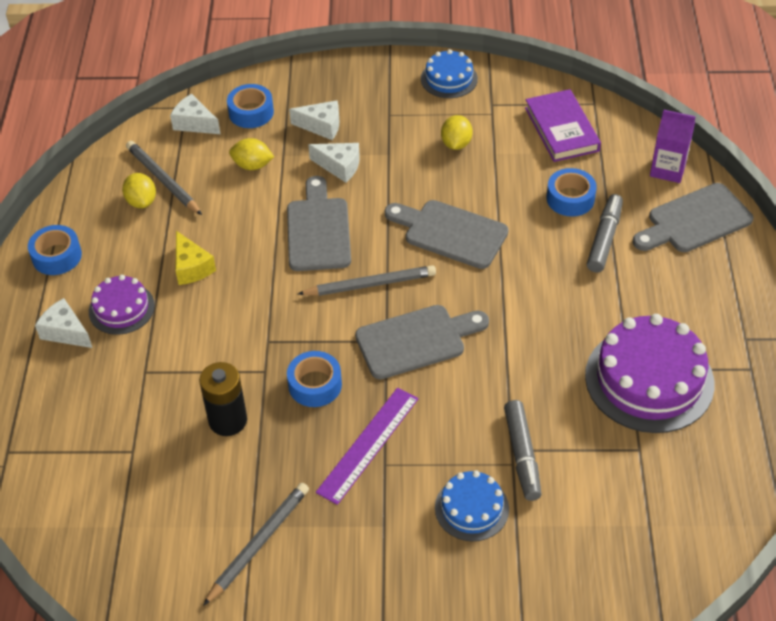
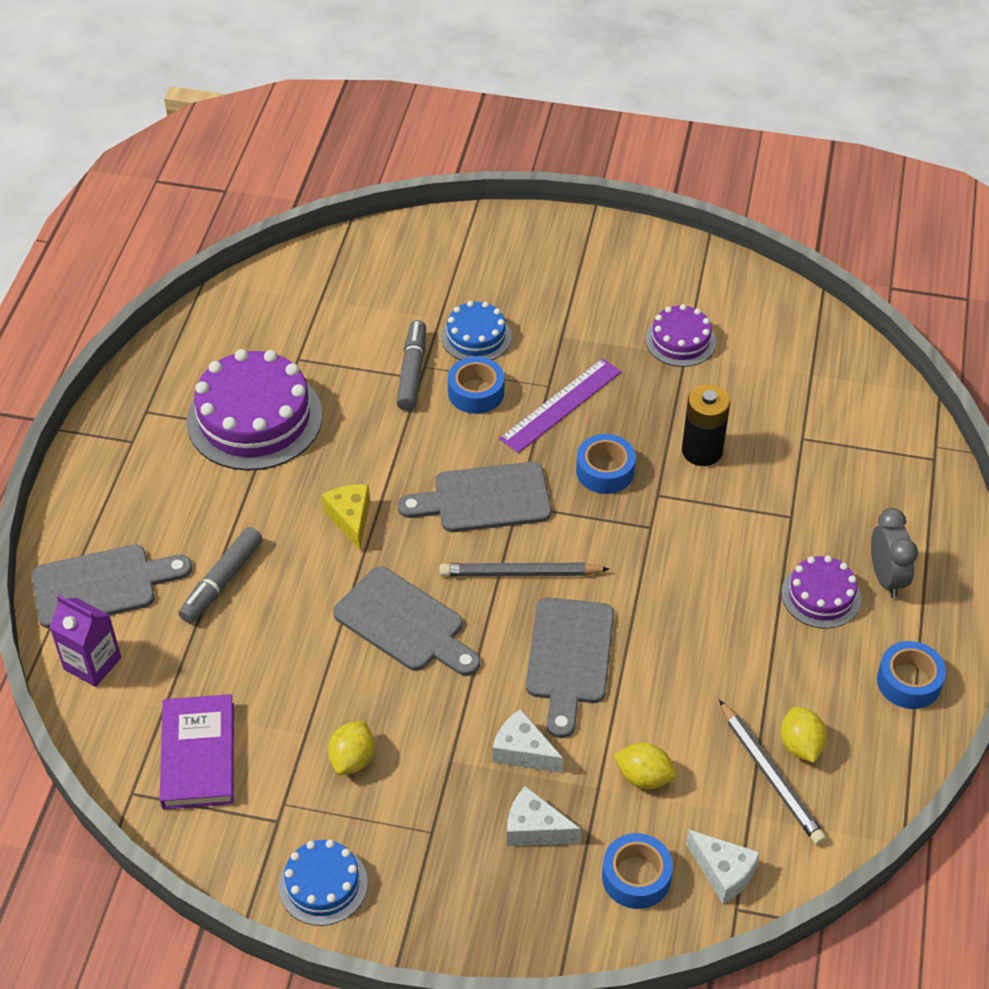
camera: 170 degrees left, 0 degrees up
white cheese [35,298,92,348] -> grey clock [871,508,918,598]
yellow cheese [175,231,216,285] -> yellow cheese moved to [322,484,370,551]
grey pencil [203,483,309,606] -> purple cake [645,304,716,367]
blue tape [546,168,597,216] -> blue tape moved to [448,357,504,414]

